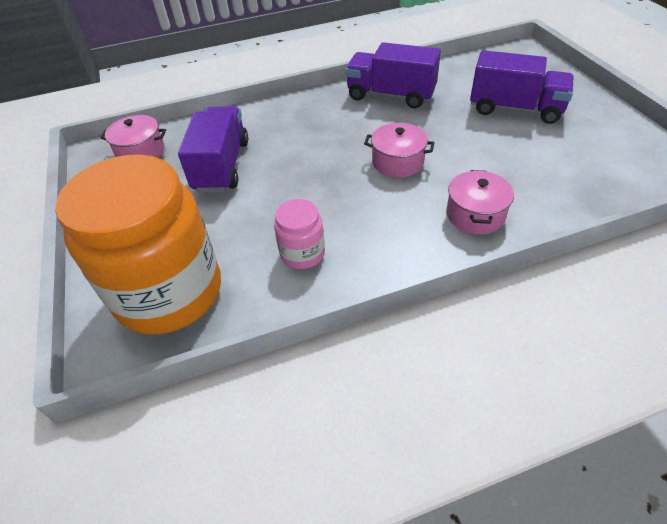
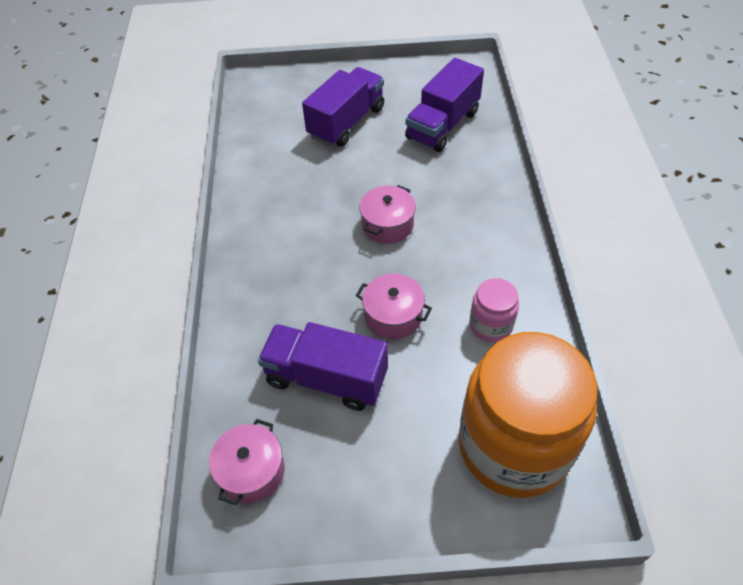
camera: 75 degrees left, 5 degrees up
purple truck [345,42,441,108] -> purple truck moved to [405,58,484,152]
pink pot [446,170,514,234] -> pink pot moved to [356,274,432,340]

